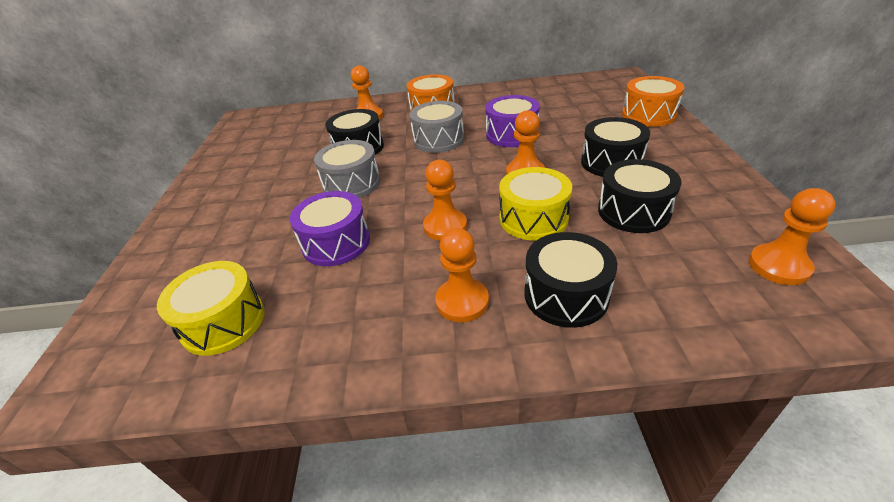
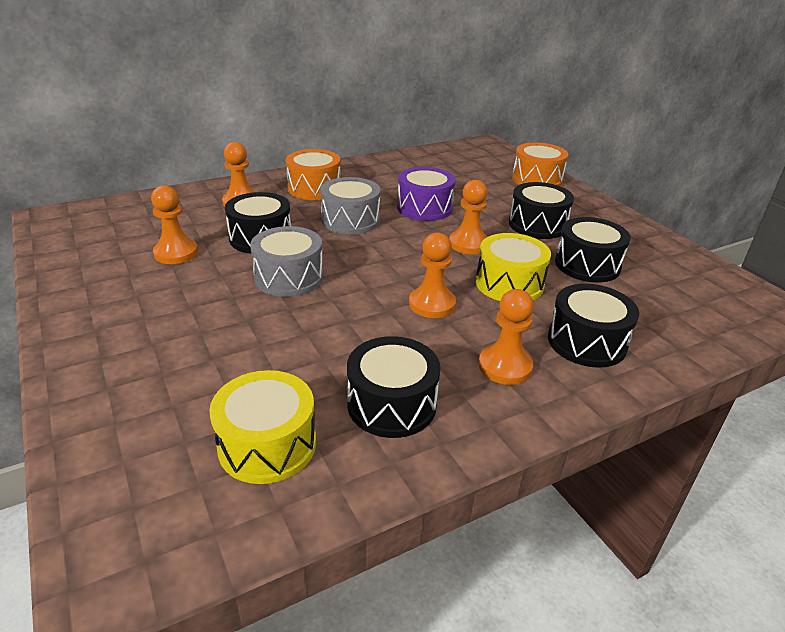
camera: 30 degrees left, 5 degrees down
purple drum [290,191,370,266] -> none
orange pawn [749,188,836,285] -> orange pawn moved to [151,185,198,264]
none -> black drum [347,336,441,438]

